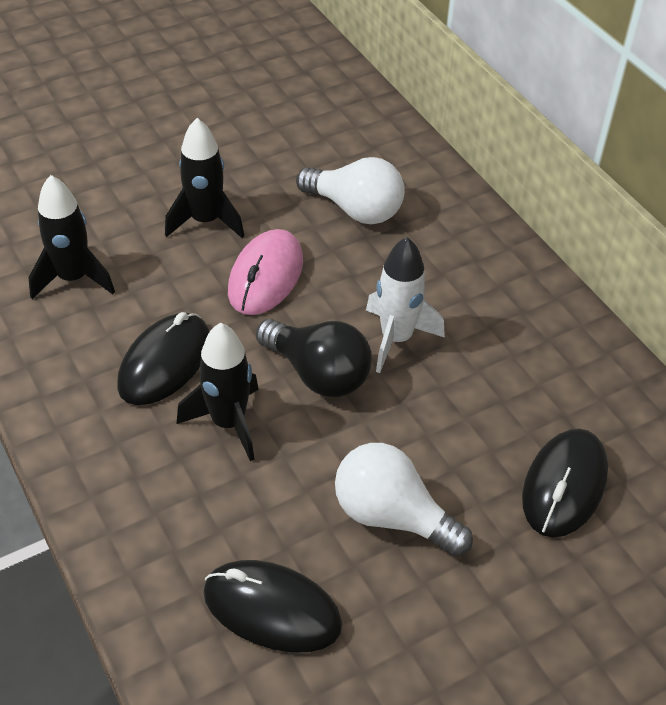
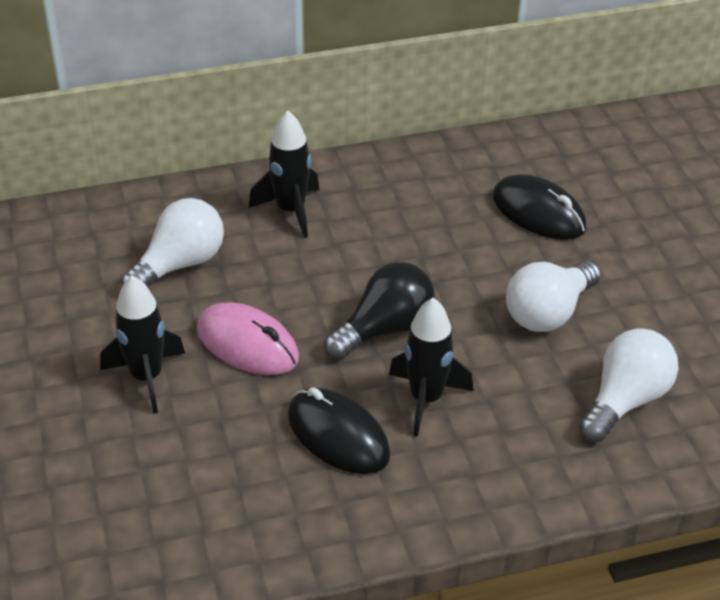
camera: 75 degrees left, 5 degrees down
black rocket [29,175,115,299] -> black rocket moved to [249,111,320,238]
black mouse [203,560,342,652] -> white light bulb [579,328,679,442]
white rocket [366,237,445,373] -> none

